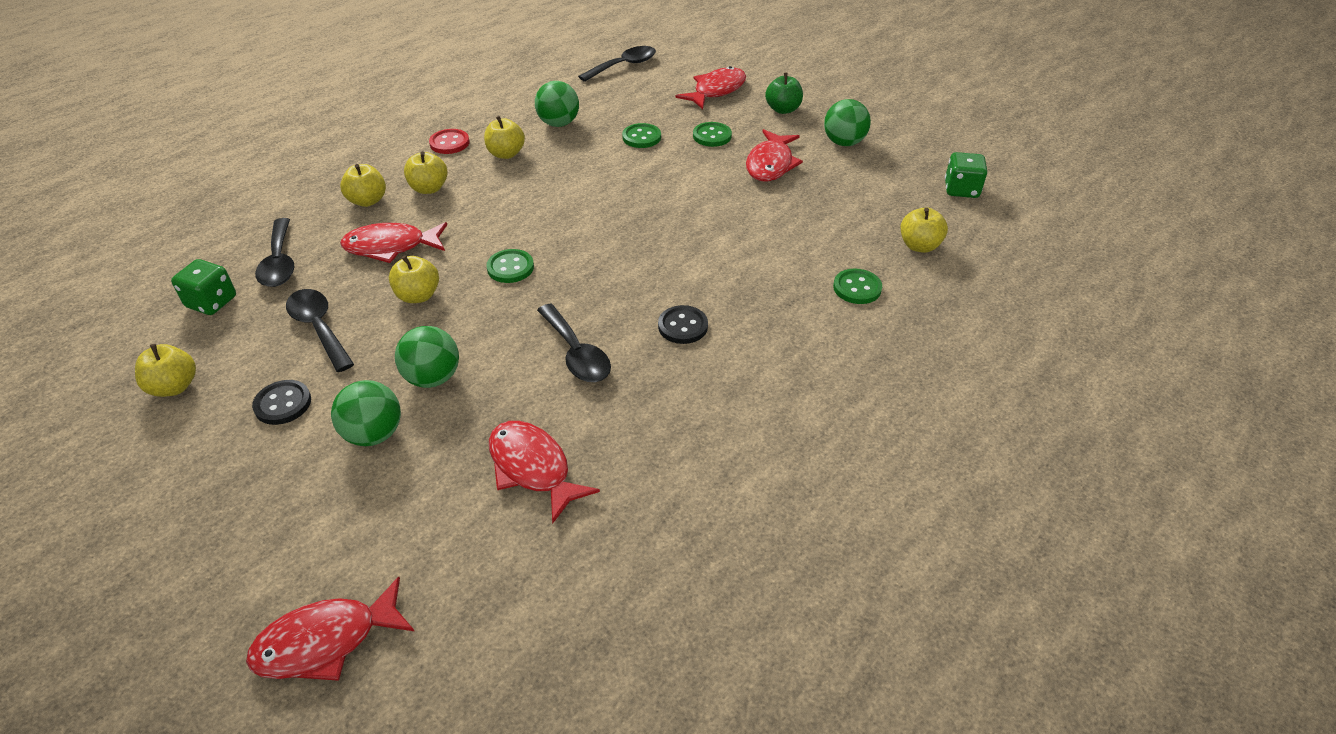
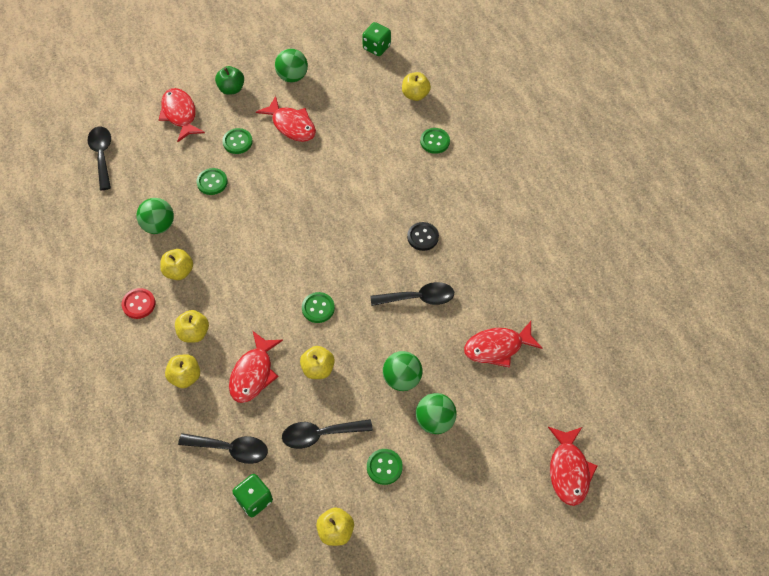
camera: 65 degrees left, 15 degrees up
black button [252,380,311,425] -> green button [367,449,403,485]

